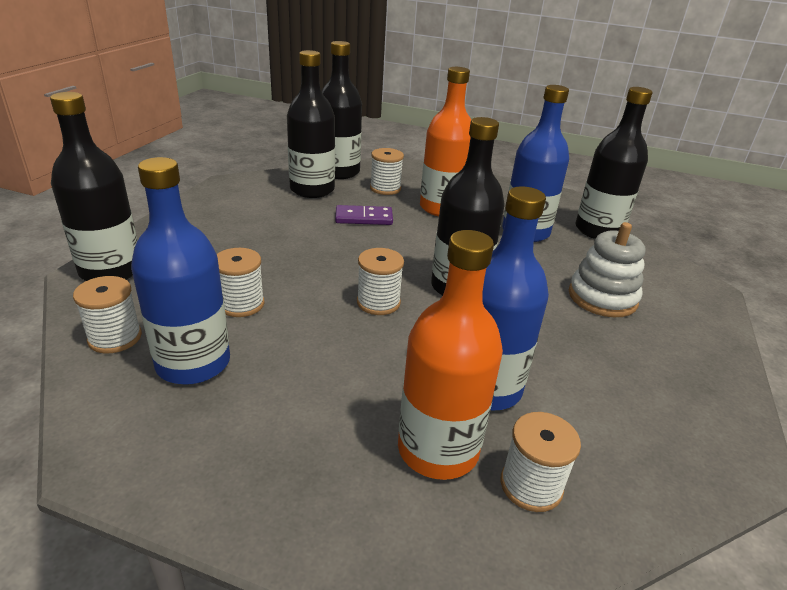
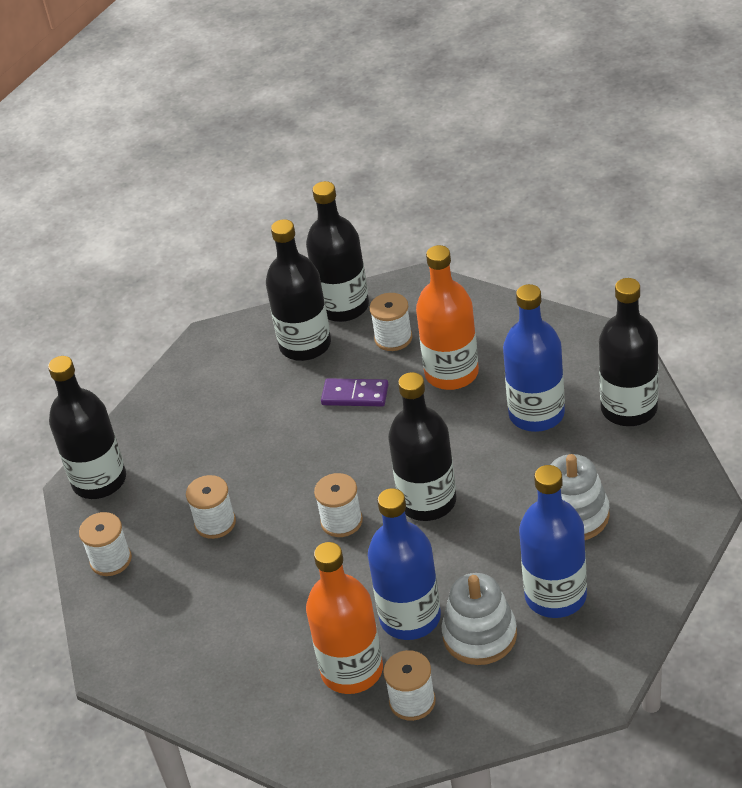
camera: 20 degrees right, 10 degrees up
blue bottle [131,157,230,385] -> blue bottle moved to [519,465,587,618]
none -> white stacking toy [441,573,517,665]

